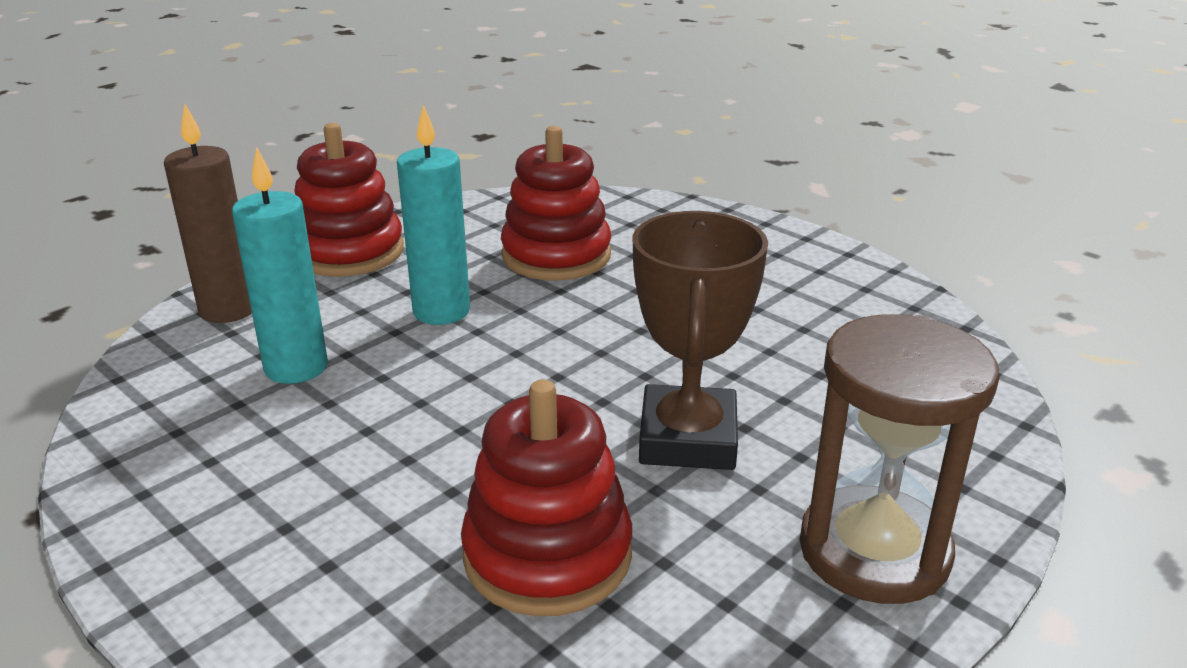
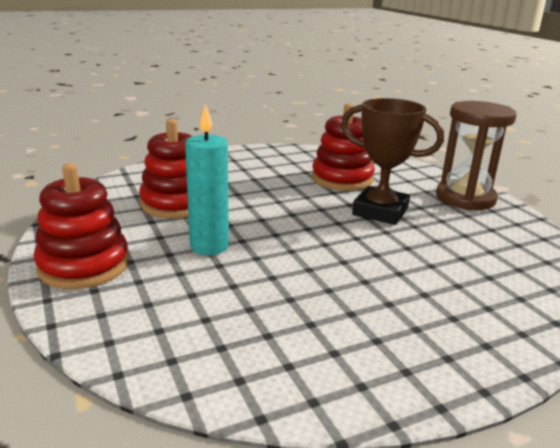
camera: 70 degrees left, 5 degrees down
brown candle [164,103,252,323] -> none
turquoise candle [232,147,328,384] -> none
red stacking toy [461,380,632,616] -> red stacking toy moved to [312,104,375,191]

